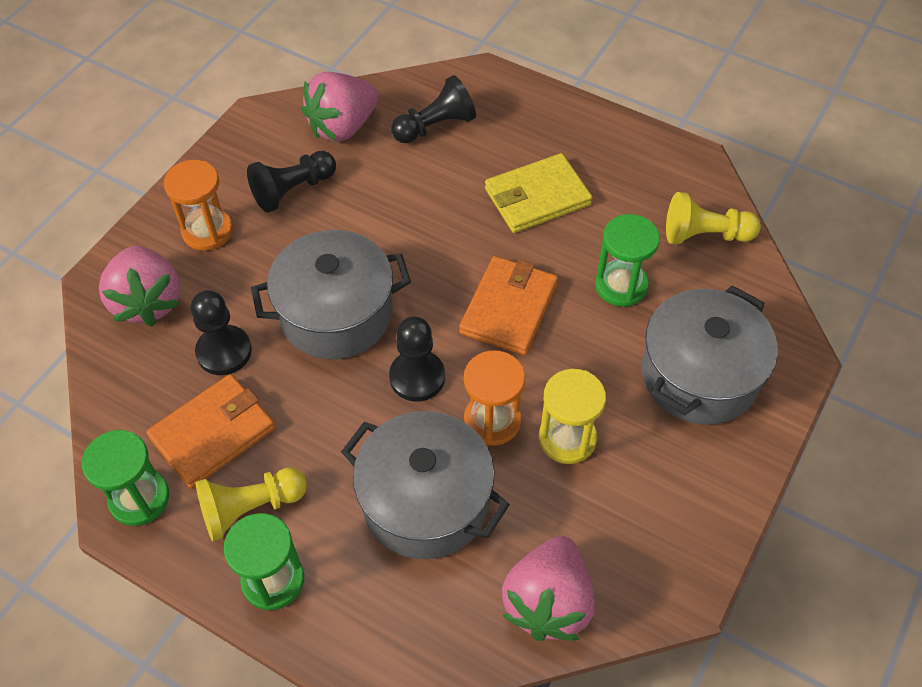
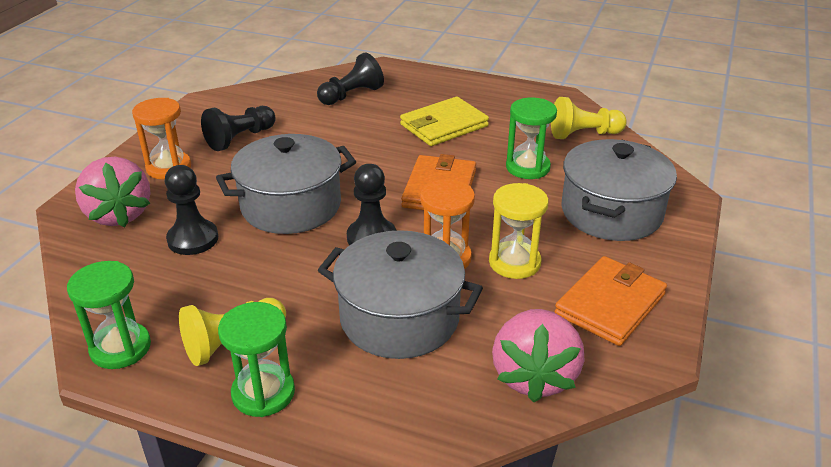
camera: 10 degrees left, 20 degrees down
orange wallet [147,374,275,488] -> orange wallet moved to [554,256,667,346]
pink strawberry [302,72,379,142] -> none

